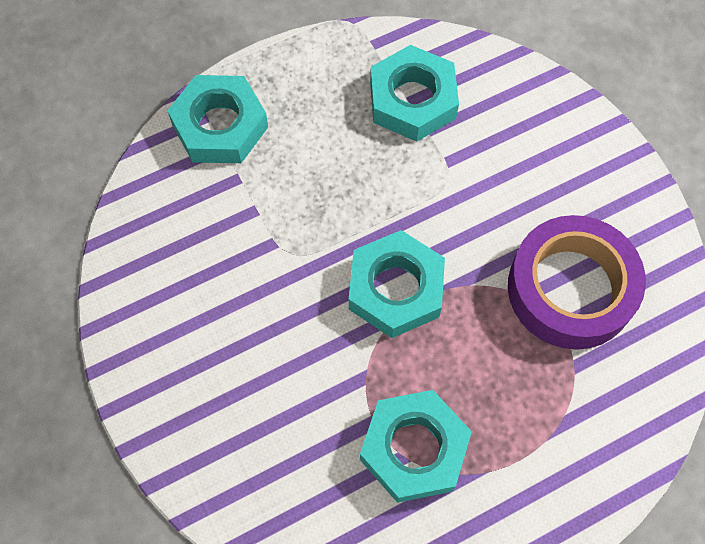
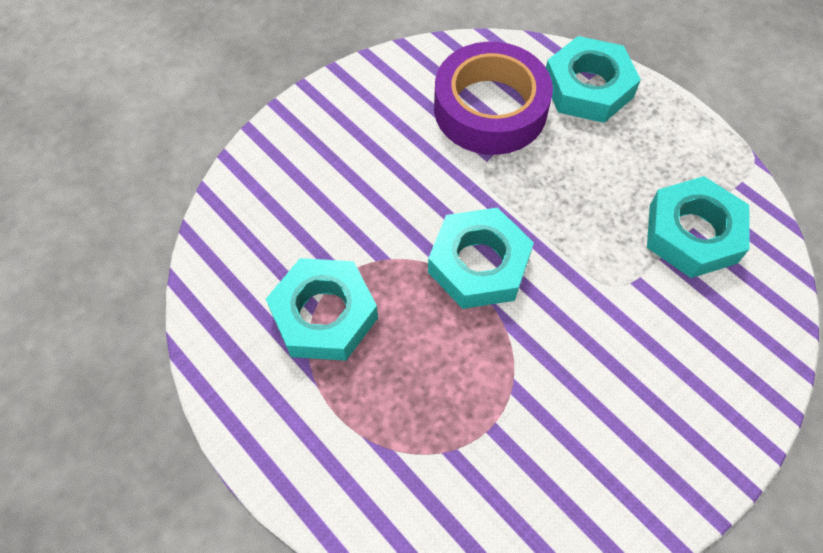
camera: 75 degrees right, 5 degrees down
purple tape [508,215,646,350] -> purple tape moved to [434,42,553,155]

